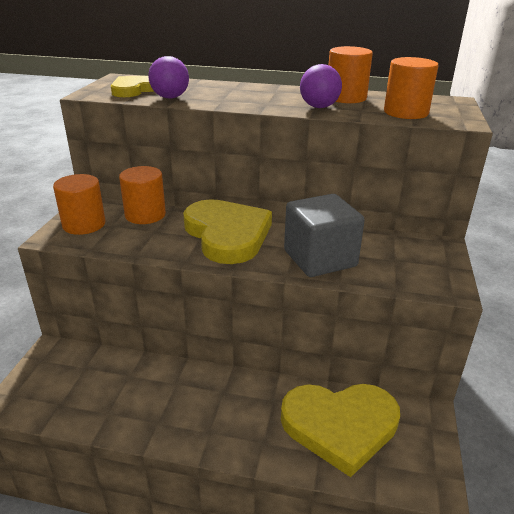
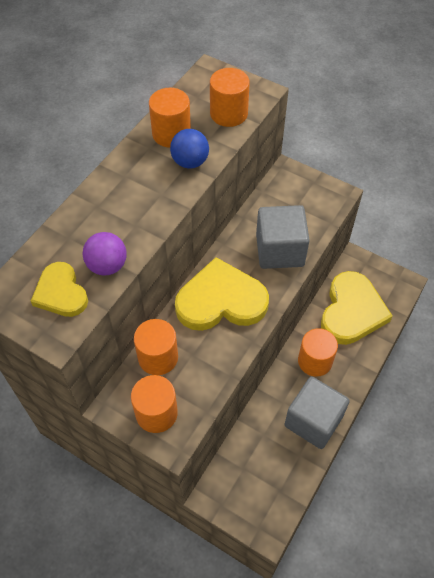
camera: 70 degrees left, 25 degrees up
purple ball [300,64,342,108] -> blue ball [170,129,209,169]
none -> grey cube [284,377,350,449]
none -> orange cylinder [298,328,338,377]

